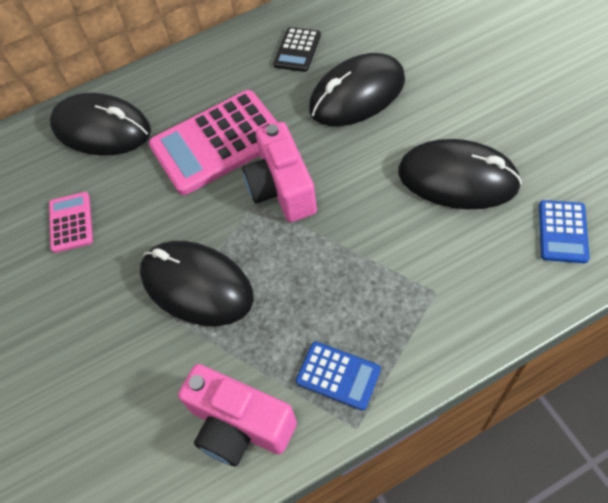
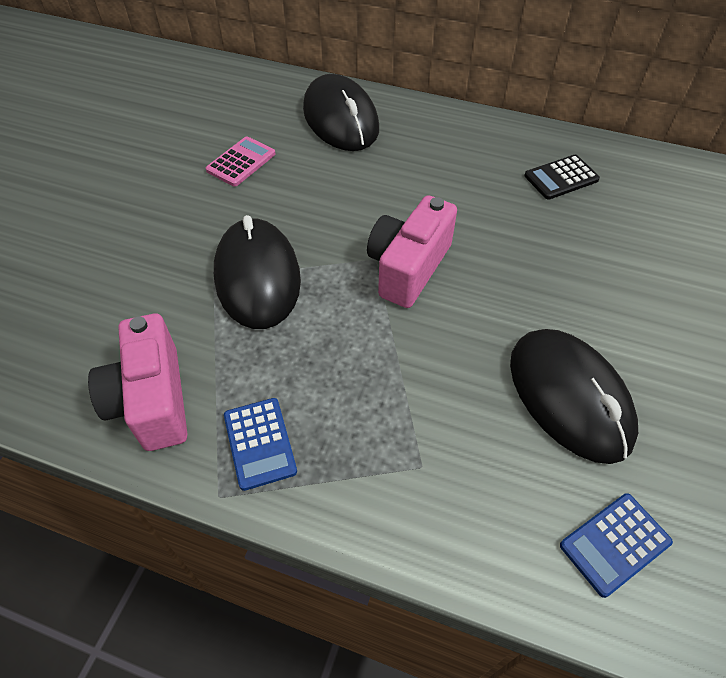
camera: 40 degrees right, 5 degrees down
pink calculator [149,90,278,195] -> none
black mouse [309,53,405,126] -> none

